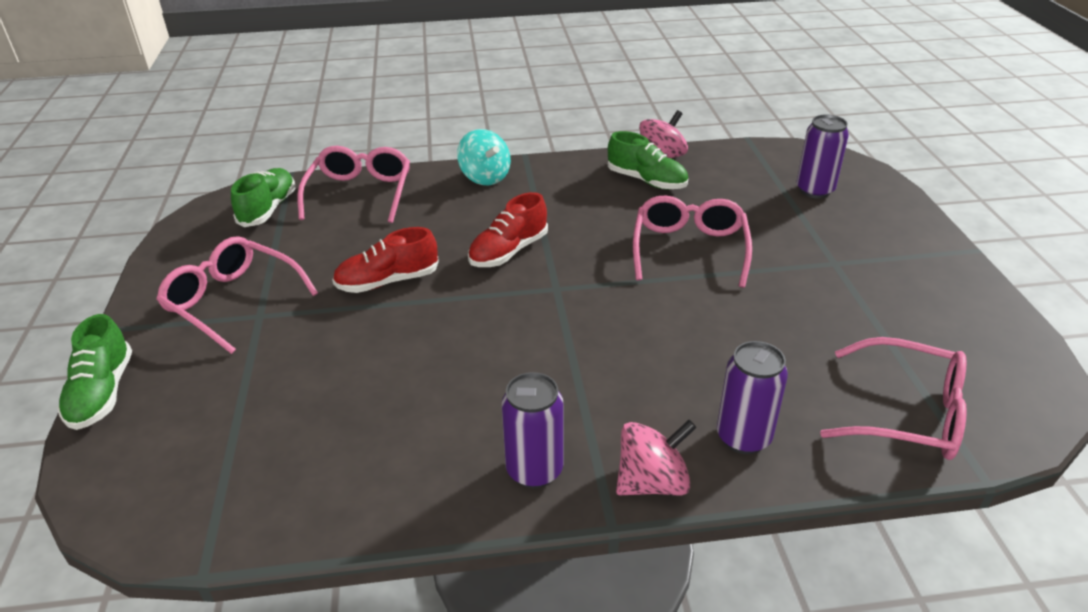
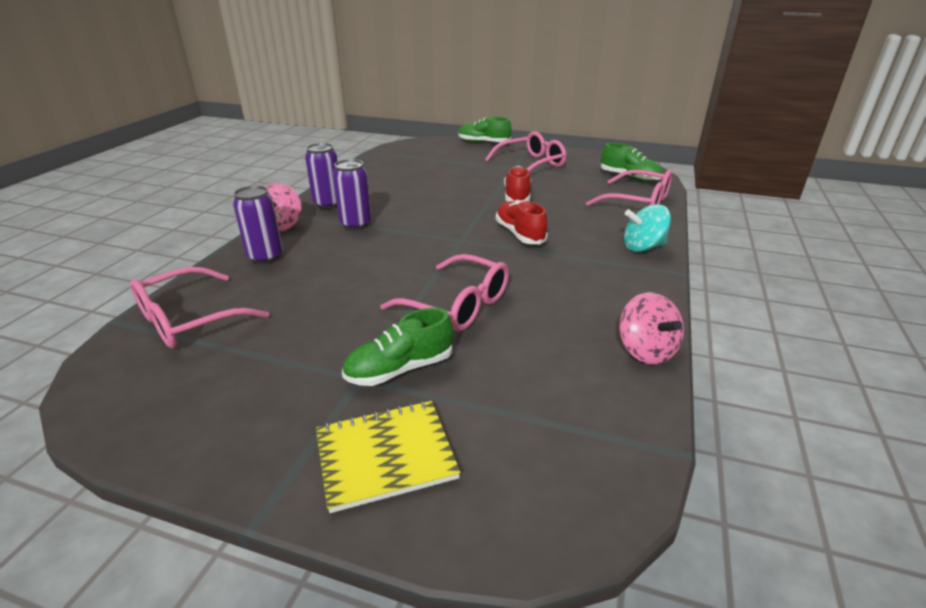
camera: 115 degrees right, 5 degrees down
green shoe [608,131,688,190] -> green shoe moved to [342,308,453,386]
purple can [797,114,849,198] -> purple can moved to [333,159,371,230]
none -> yellow notebook [316,401,461,513]

